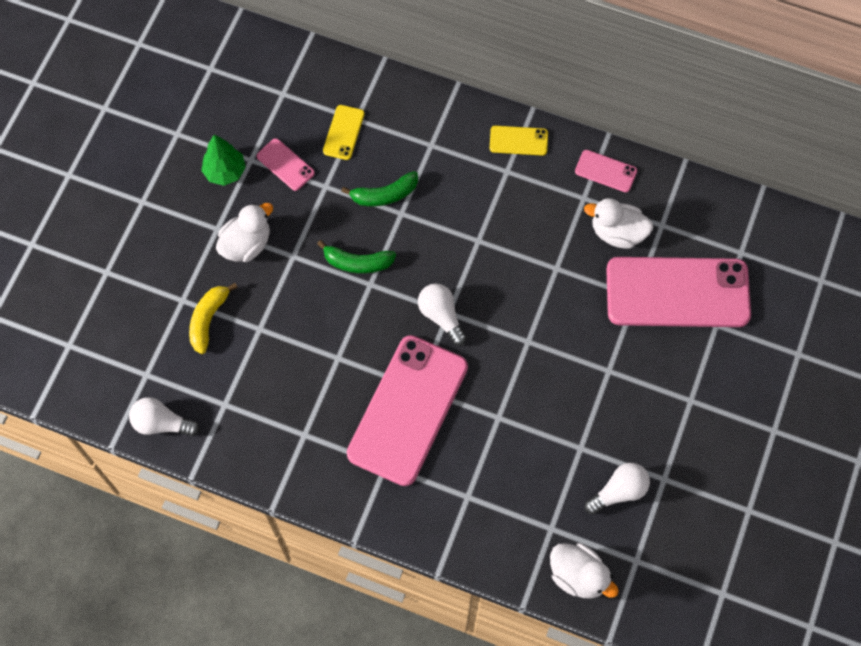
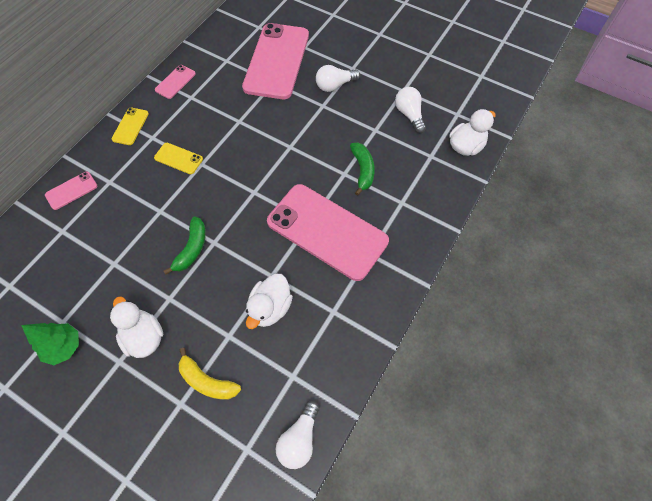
camera: 80 degrees left, 5 degrees down
pink phone [256,138,315,191] -> pink phone moved to [45,171,97,210]
yellow phone [323,105,365,160] -> yellow phone moved to [154,143,203,174]
green banana [341,171,418,206] -> green banana moved to [350,143,375,196]
white light bulb [418,283,467,346] -> white light bulb moved to [316,65,360,92]
white duck [584,198,653,249] -> white duck moved to [246,274,293,329]

